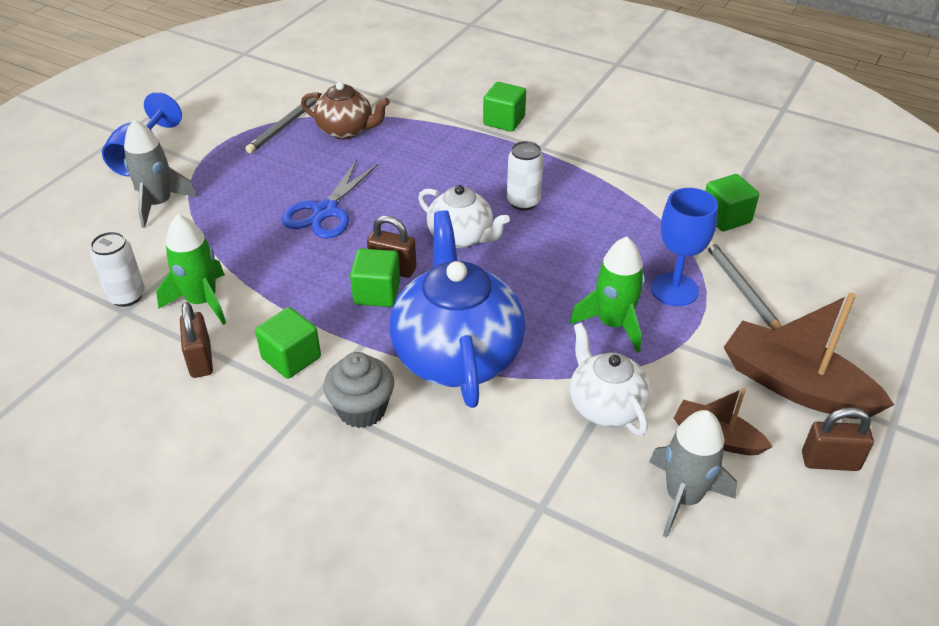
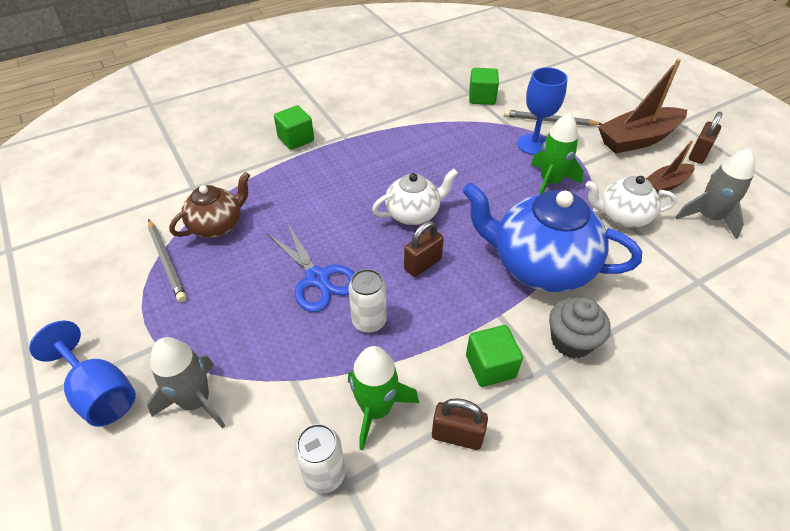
camera: 60 degrees left, 5 degrees up
green cube [350,248,400,307] -> none
white can [507,141,543,211] -> white can moved to [348,269,387,333]

